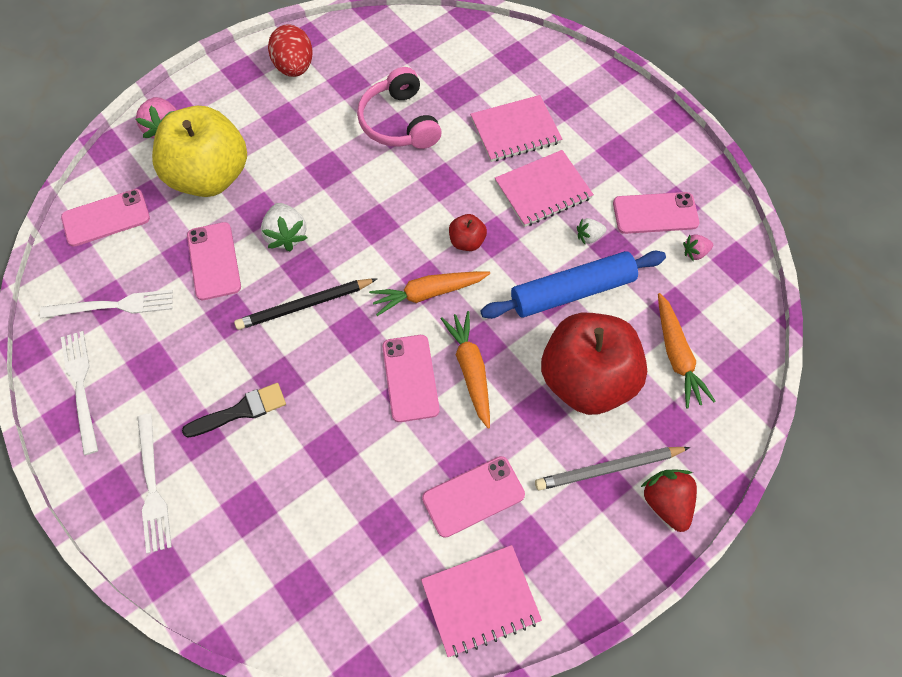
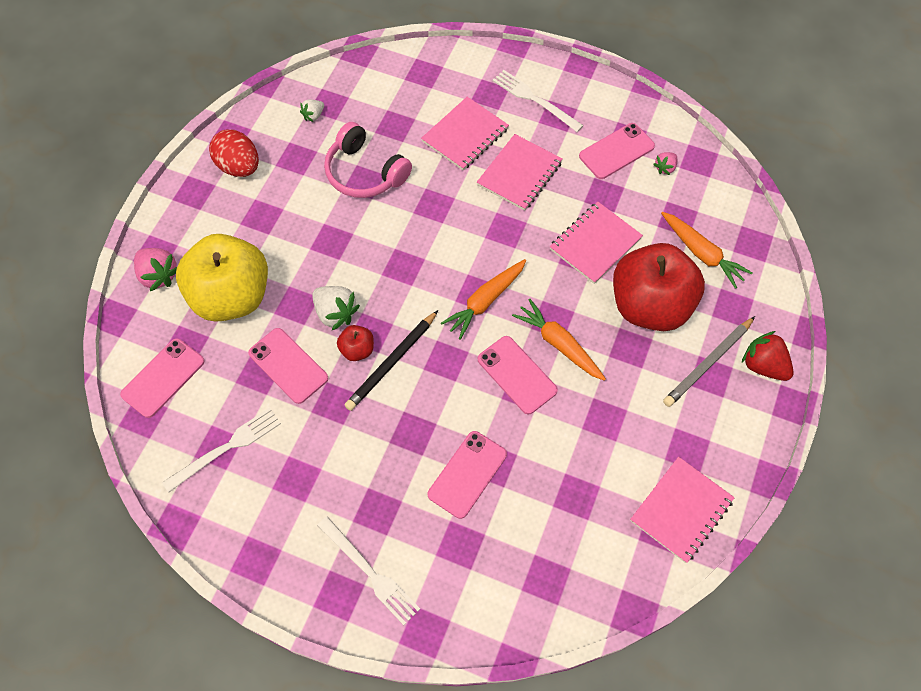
camera: 30 degrees left, 0 degrees up
white fork [61,331,98,455] -> white fork moved to [493,70,584,132]
black brush [182,383,286,438] -> none
pink phone [422,456,525,538] -> pink phone moved to [428,431,507,519]
red apple [449,214,487,251] -> red apple moved to [337,325,374,361]
blue rolling pin [480,251,666,319] -> pink notebook [550,202,643,284]
white strawberry [577,218,606,244] -> white strawberry moved to [300,100,324,122]

